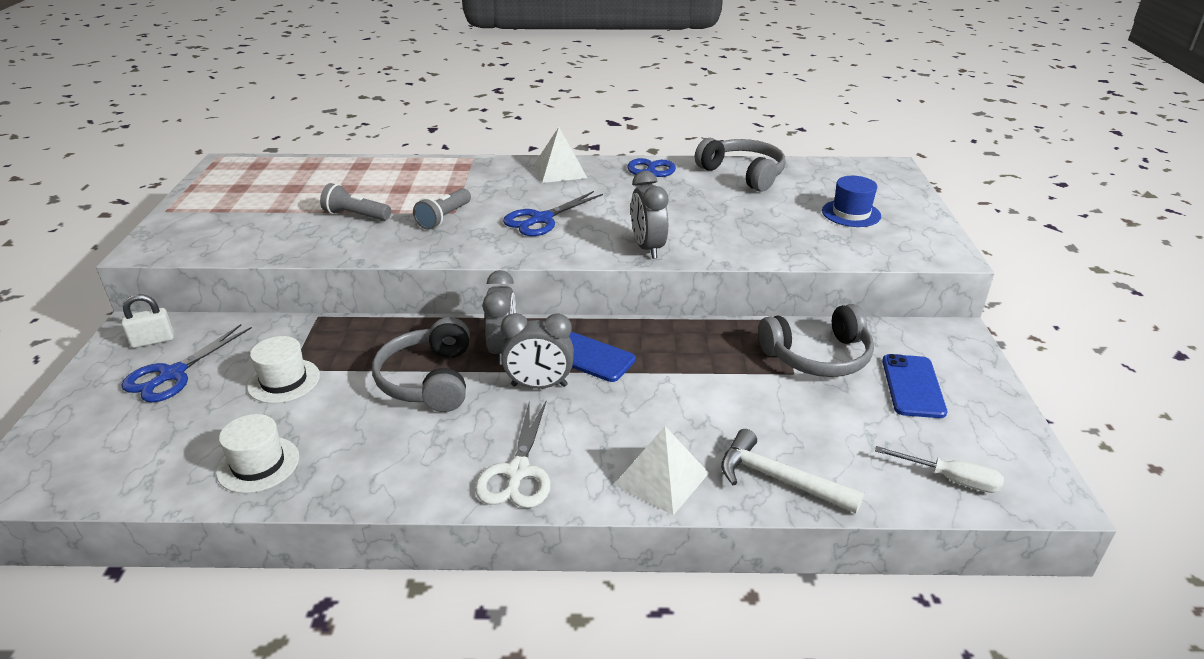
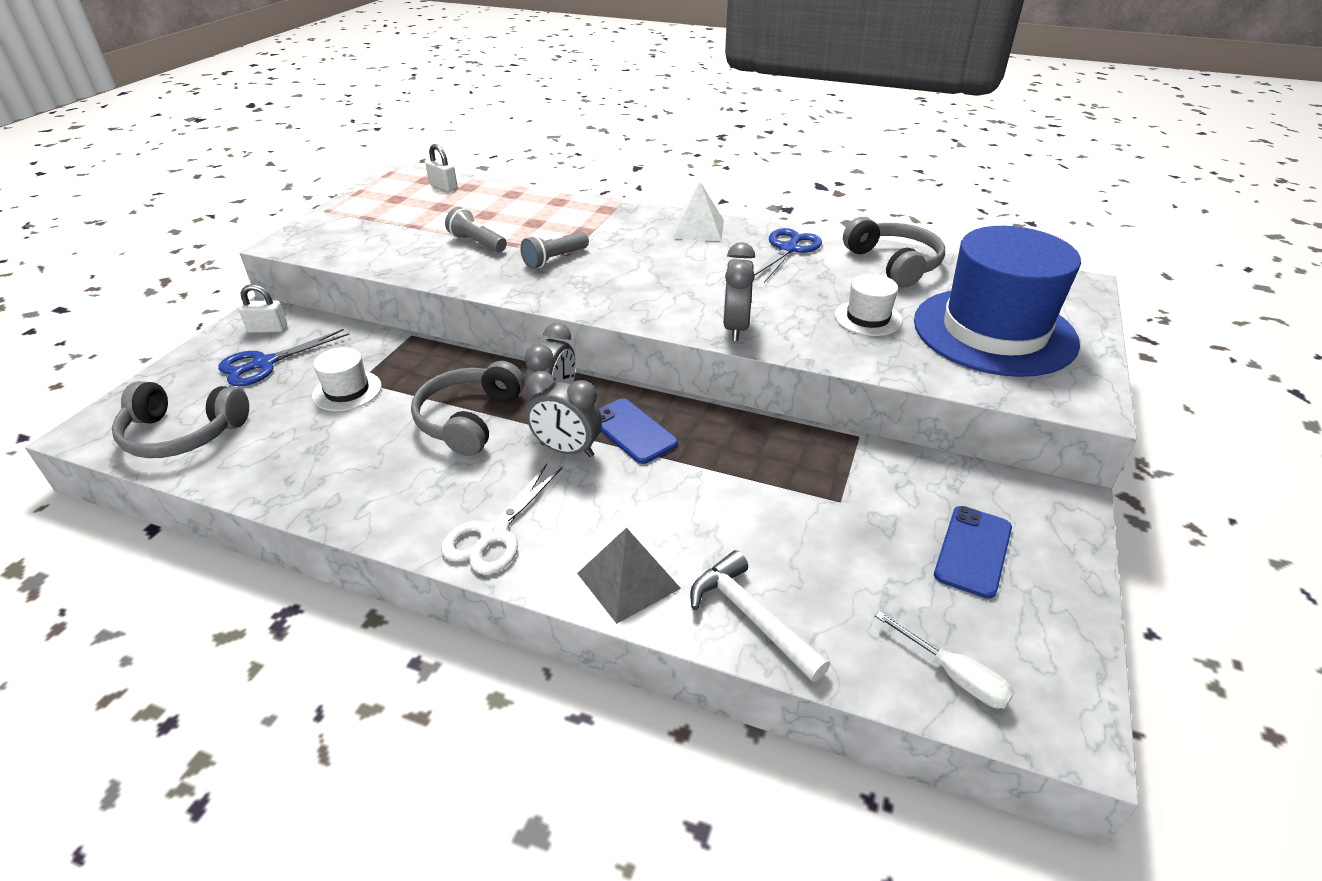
camera: 20 degrees right, 5 degrees up
white hat [216,414,299,493] -> white hat moved to [834,274,902,336]
blue scissors [503,191,603,236] -> none
white pyramid [614,426,709,515] -> grey pyramid [577,528,681,624]
grey headphones [758,304,874,377] -> grey headphones moved to [112,381,249,458]
blue hat [822,176,881,227] -> blue hat [914,226,1081,377], size x2.30
none -> white padlock [425,144,458,192]

